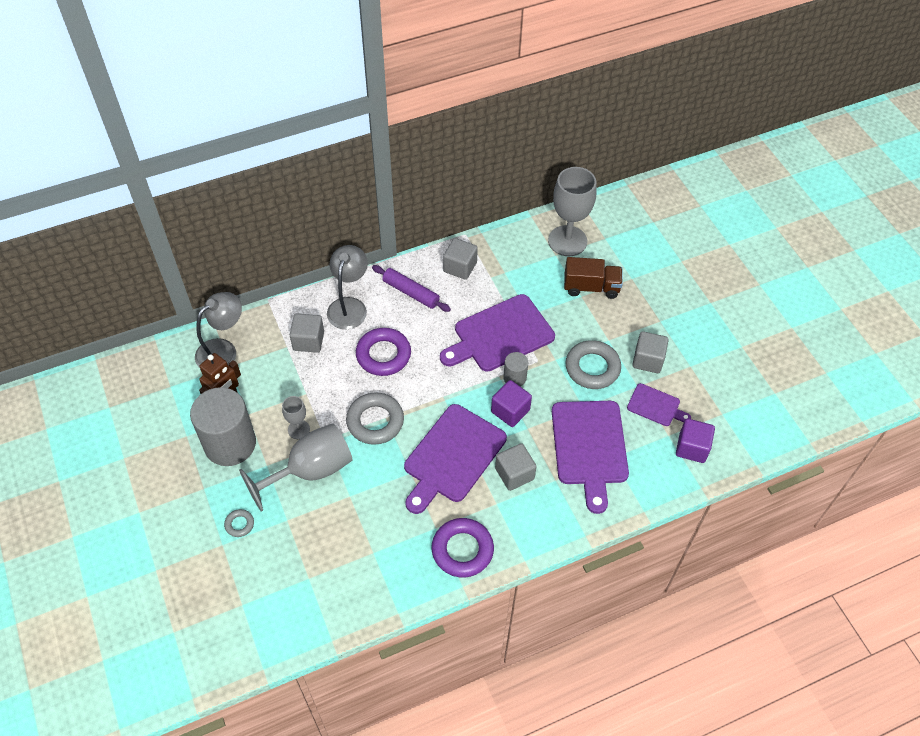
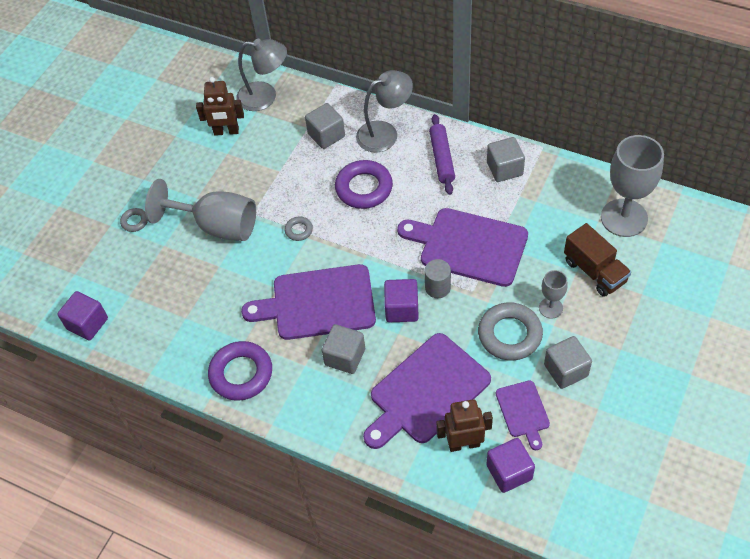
camera: 55 degrees right, 0 degrees up
grey cylinder [190,387,256,466] -> none
grey goblet [282,396,310,439] -> grey goblet moved to [539,270,568,319]
grey ring [346,392,404,445] -> grey ring [285,216,313,241], size x0.48
none -> purple cube [57,291,108,341]
none -> brown robot [436,399,493,452]

